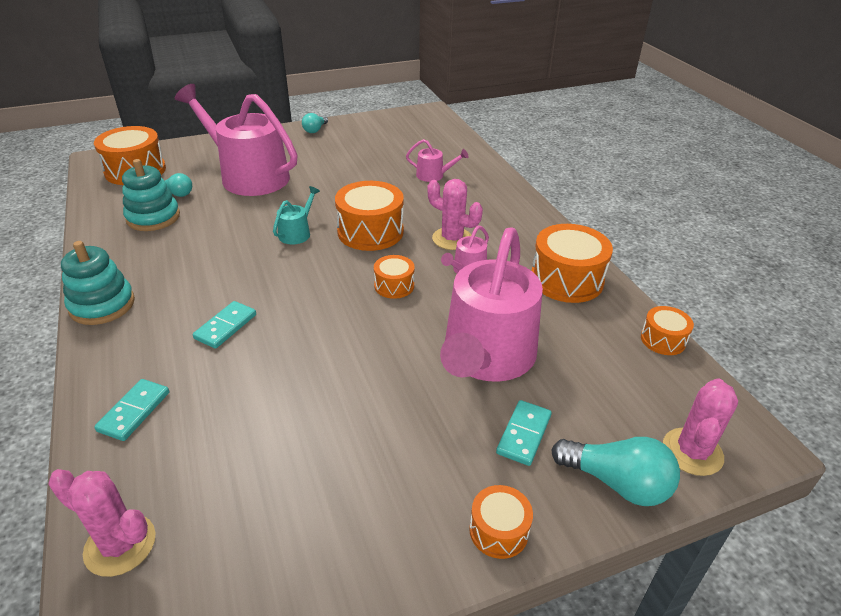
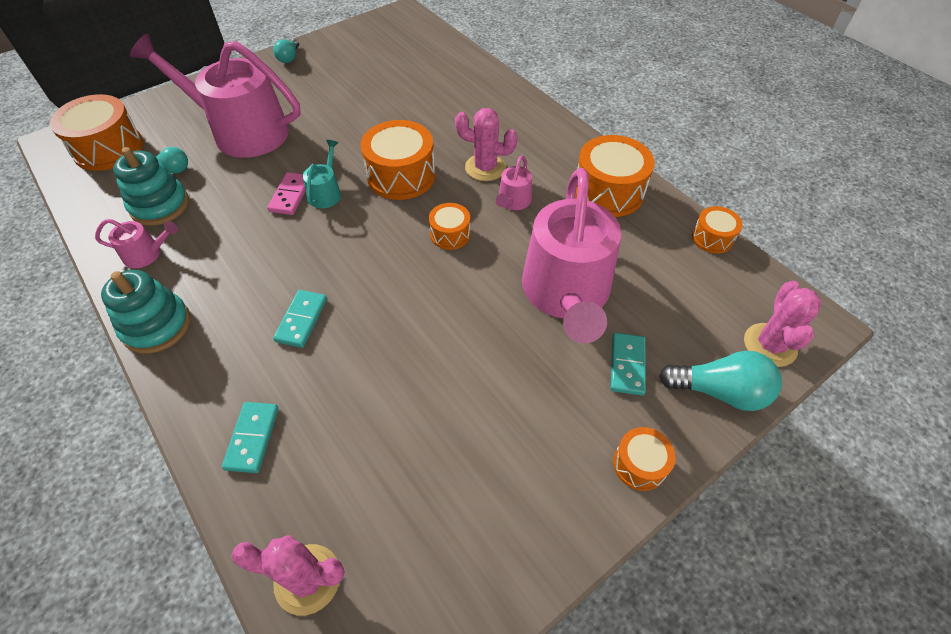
camera: 15 degrees left, 15 degrees up
pink watering can [406,139,469,182] -> pink watering can moved to [95,219,178,268]
none -> pink domino [267,172,306,215]

